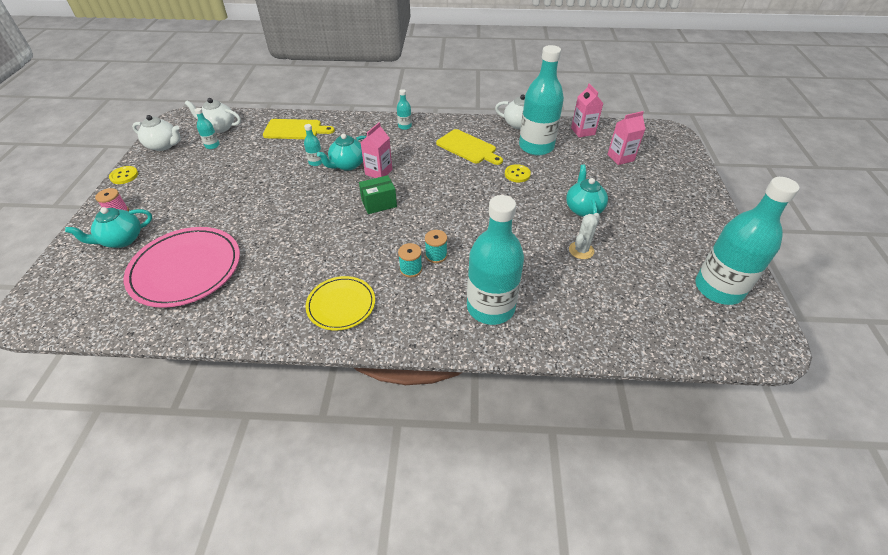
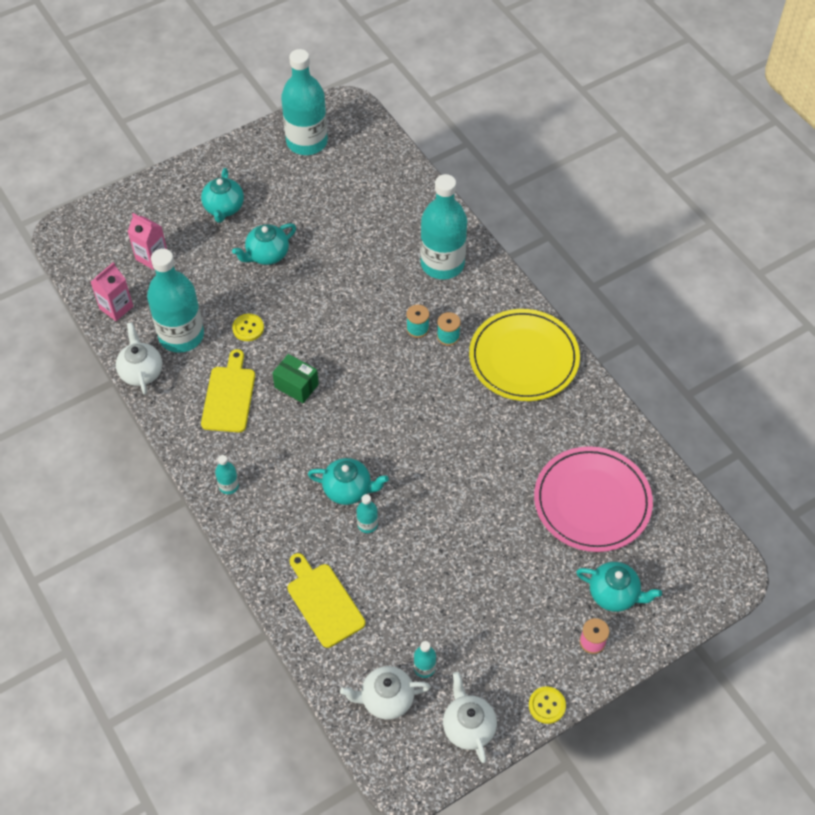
camera: 125 degrees left, 10 degrees up
white teapot [185,98,241,133] -> white teapot turned 105 degrees clockwise [340,666,431,720]
yellow plate [305,276,375,331] -> yellow plate [469,309,580,401], size x1.68
green box [359,175,397,214] -> green box moved to [272,354,319,403]
pink carton [360,122,392,178] -> none
white cactus [569,213,600,259] -> none
none -> turquoise teapot [201,168,244,223]

